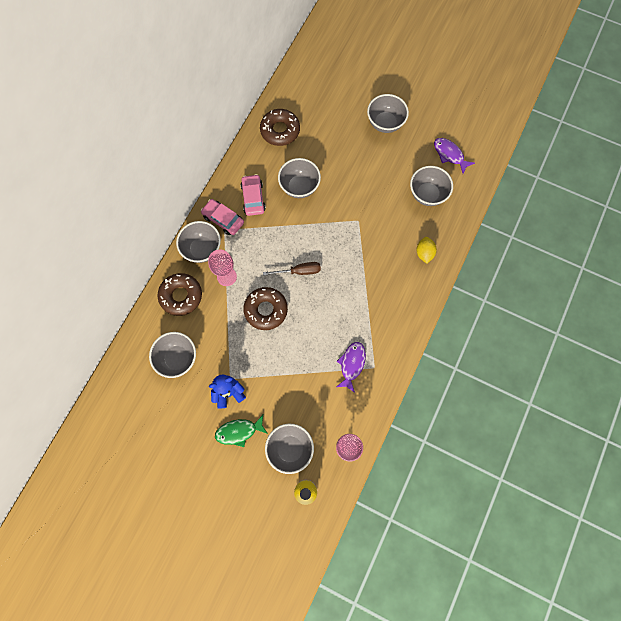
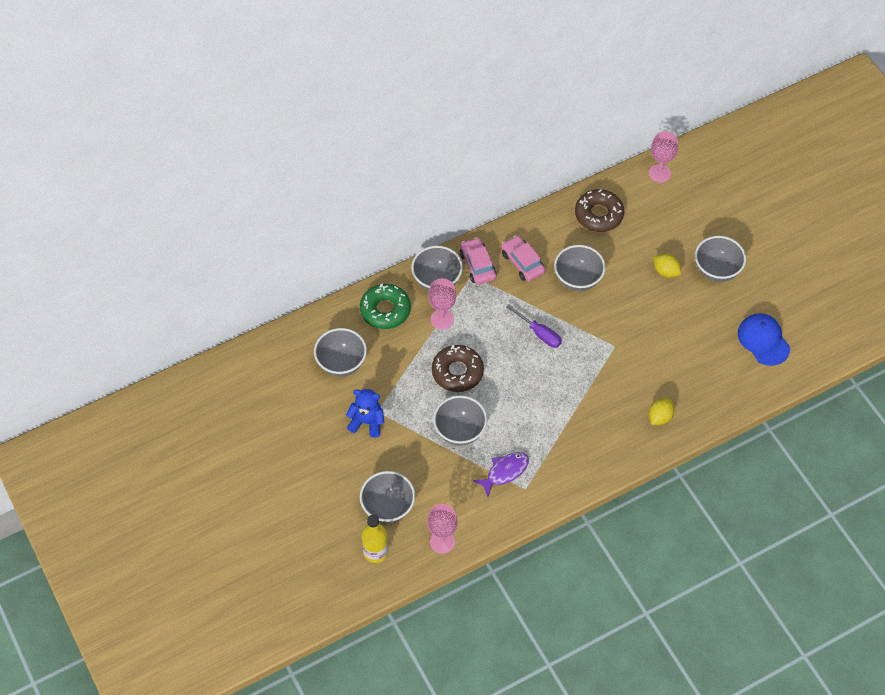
camera: 35 degrees right, 15 degrees down
brown donut [157,273,202,316] -> green donut [360,284,411,329]
green fish [215,415,268,447] -> none
pink car [240,174,266,216] -> pink car turned 60 degrees counterclockwise [501,236,546,281]
brown screwdriver [263,262,321,276] -> none
grey bowl [410,166,453,206] -> grey bowl moved to [433,395,487,446]
purple fish [434,138,475,173] -> blue cap [738,313,790,366]
none -> purple screwdriver [506,304,562,348]
none -> pink goblet [649,131,678,183]
none -> yellow lemon [653,254,681,278]

